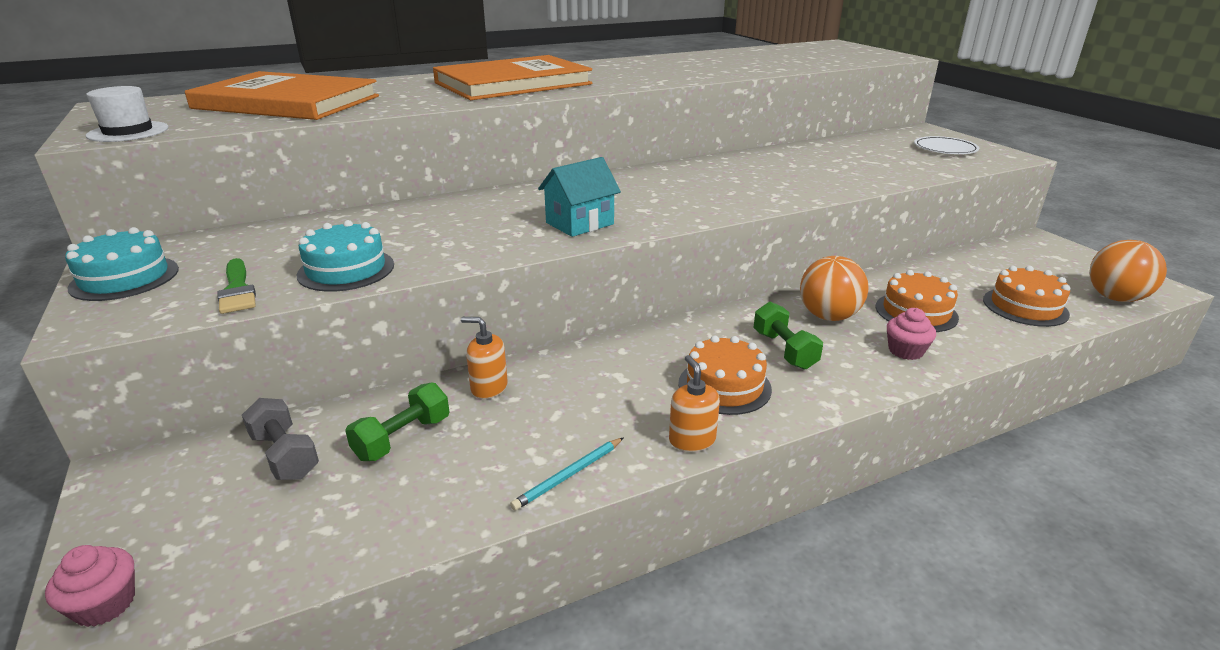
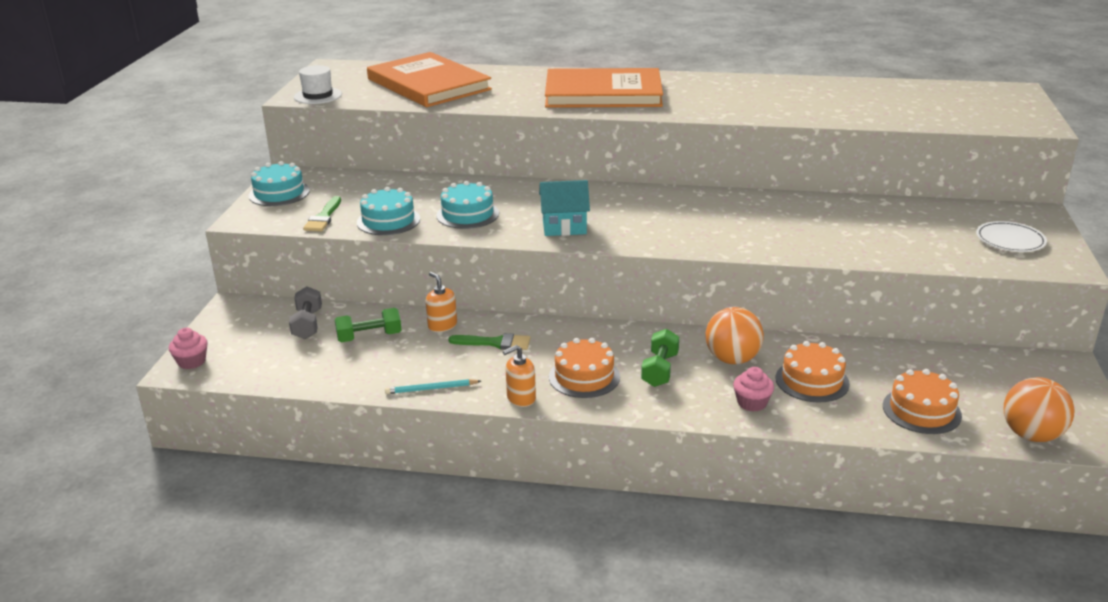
camera: 35 degrees right, 0 degrees up
orange soap dispenser [669,355,720,452] -> orange soap dispenser turned 135 degrees counterclockwise [503,345,536,407]
none -> turquoise cake [436,181,499,229]
none -> green brush [448,333,530,350]

